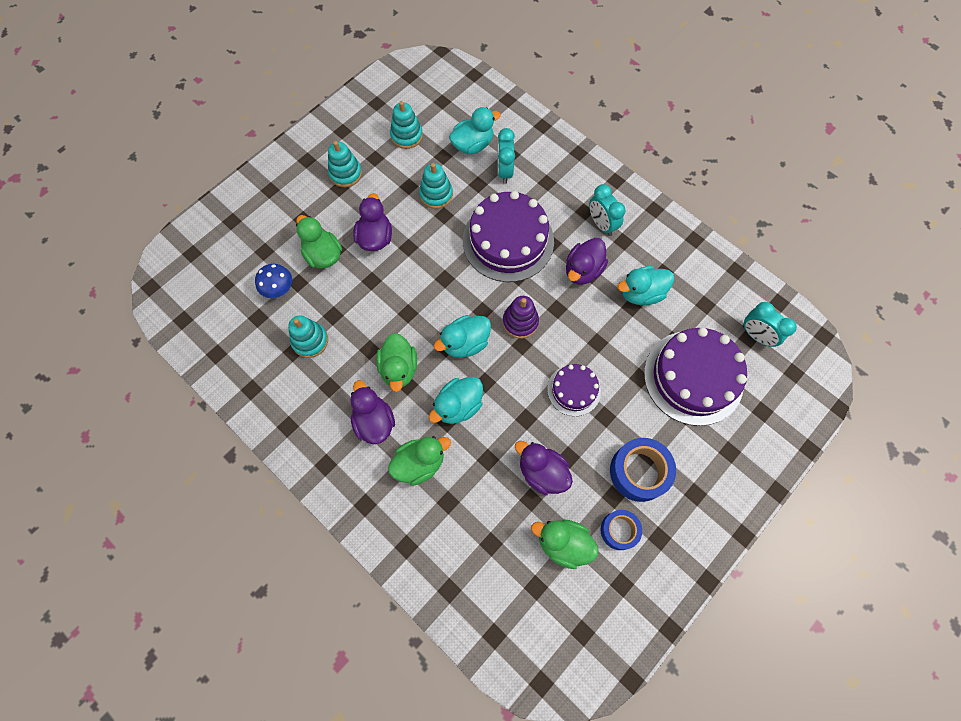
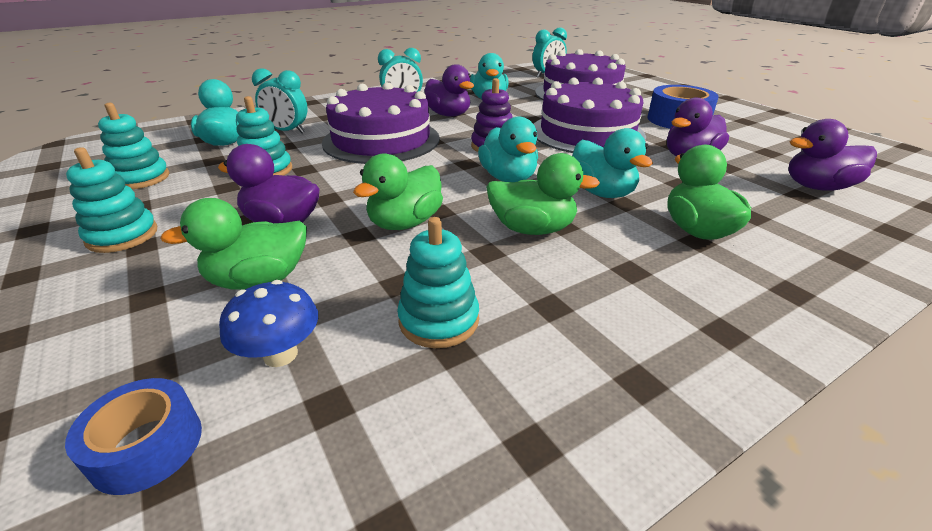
camera: 75 degrees left, 35 degrees down
purple duck [350,380,395,444] -> purple duck moved to [789,119,877,191]
green duck [531,519,598,569] -> green duck moved to [353,153,443,230]
purple cake [547,364,601,416] -> purple cake [534,78,646,153], size x1.86
blue tape [600,510,642,550] -> blue tape moved to [65,378,202,495]

